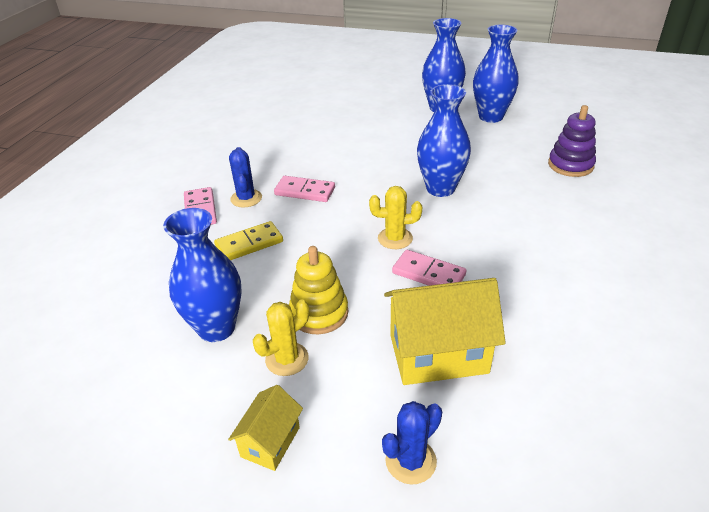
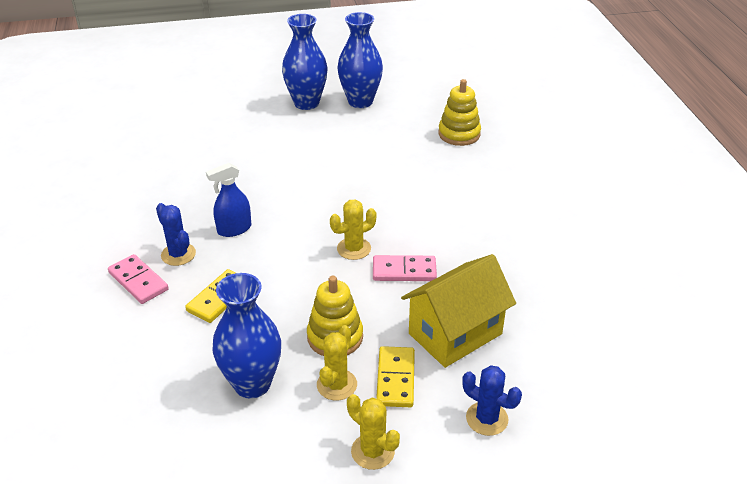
camera: 30 degrees left, 0 degrees up
yellow house [228,385,303,471] -> yellow cactus [347,394,400,470]
pink domino [274,176,335,202] -> blue spray bottle [206,163,251,237]
blue cactus [382,401,442,485] -> blue cactus turned 75 degrees counterclockwise [462,365,522,436]
blue vase [417,84,471,197] -> none
purple stacking toy [548,105,596,177] -> yellow stacking toy [438,79,481,146]
none -> yellow domino [376,346,415,407]

